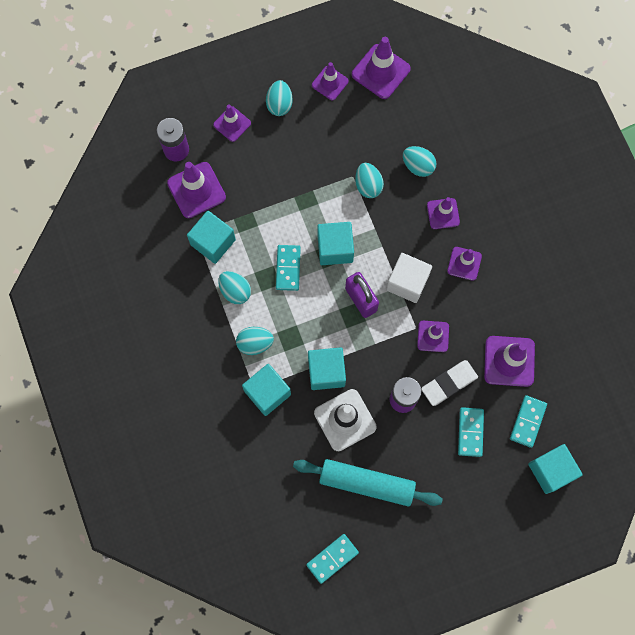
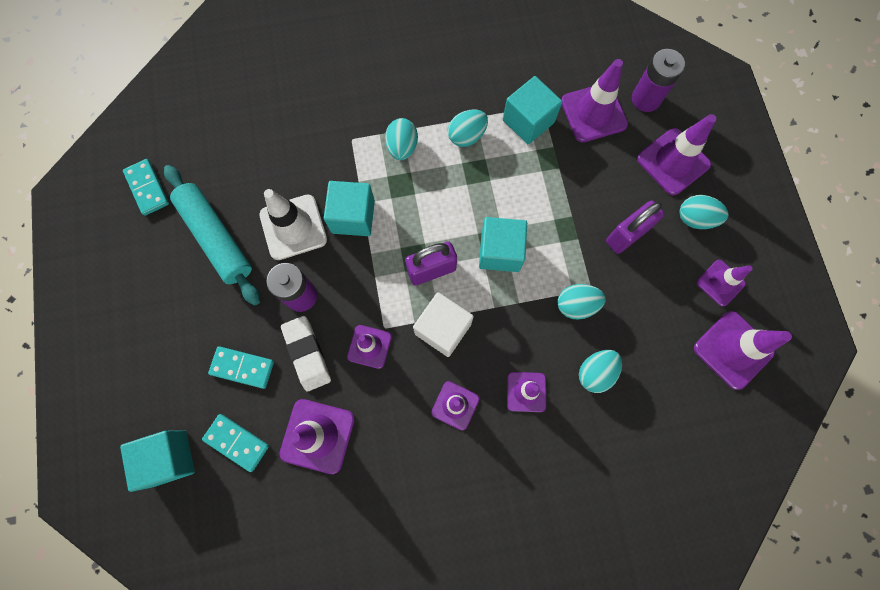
camera: 100 degrees right, 0 degrees up
purple traffic cone [213,105,251,142] -> purple traffic cone [637,114,716,195], size x1.60
turquoise cube [242,364,291,416] -> none
turquoise domino [276,245,301,291] -> none
turquoise rolling pin [293,459,443,506] -> turquoise rolling pin turned 60 degrees counterclockwise [164,165,260,306]
none -> purple padlock [606,200,665,254]

